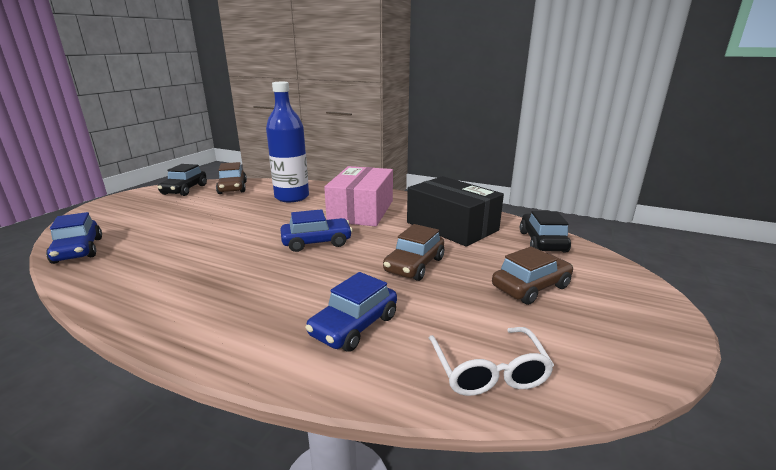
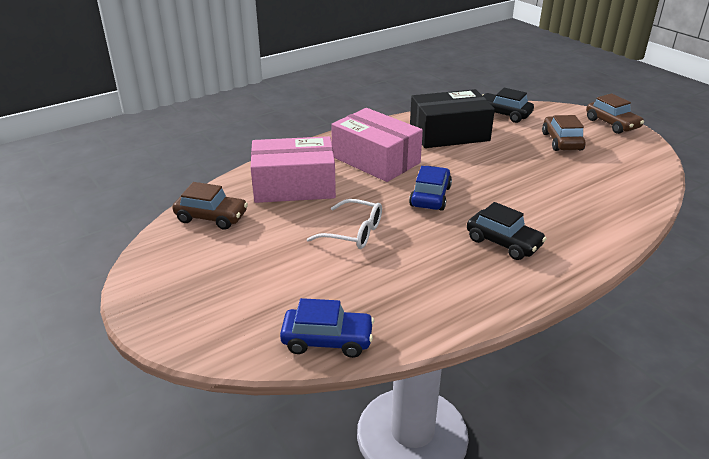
camera: 60 degrees left, 10 degrees up
black car [158,164,207,196] -> black car moved to [467,202,546,260]
blue bottle [266,82,309,202] -> pink box [251,136,336,203]
blue car [305,272,397,352] -> none
brown car [383,224,444,281] -> brown car moved to [586,93,644,134]
white glasses [429,327,554,396] -> white glasses moved to [307,199,382,249]

